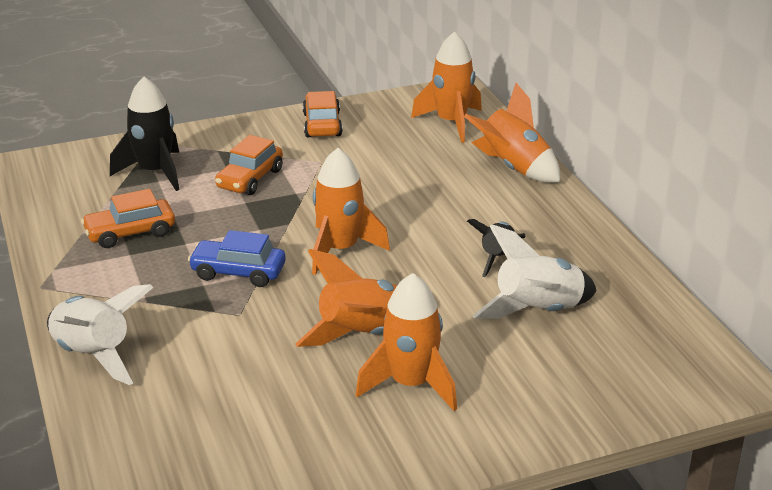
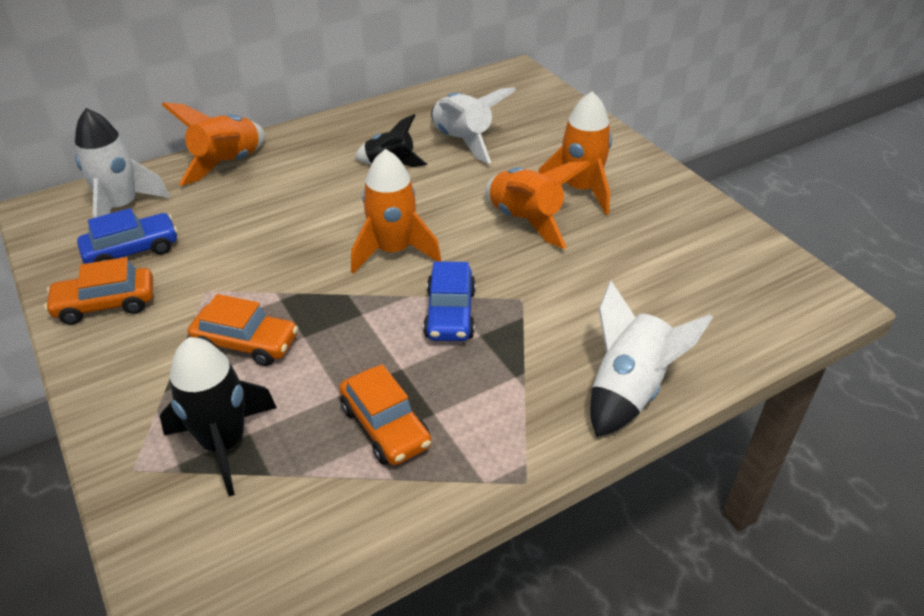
camera: 100 degrees left, 10 degrees up
orange rocket [411,31,482,143] -> white rocket [75,108,170,218]
none -> blue car [77,208,178,264]

